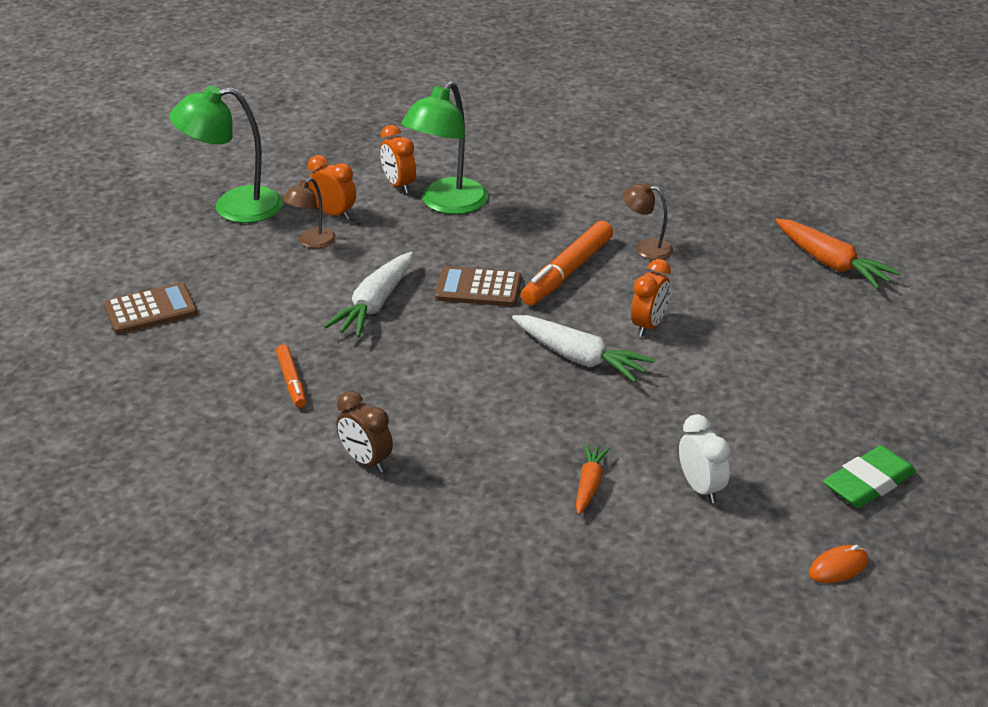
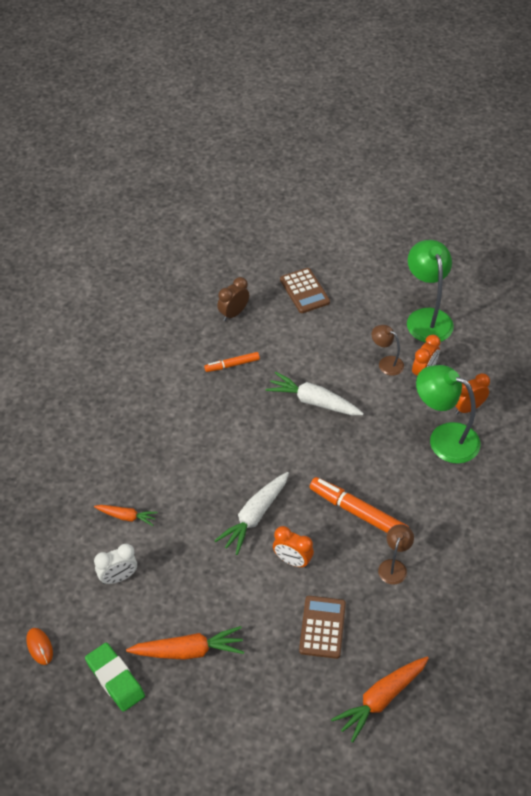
camera: 90 degrees right, 15 degrees up
brown clock [336,391,393,473] -> brown clock moved to [217,277,249,321]
brown calculator [435,266,521,307] -> brown calculator moved to [299,596,346,659]
none -> orange carrot [126,626,244,660]

